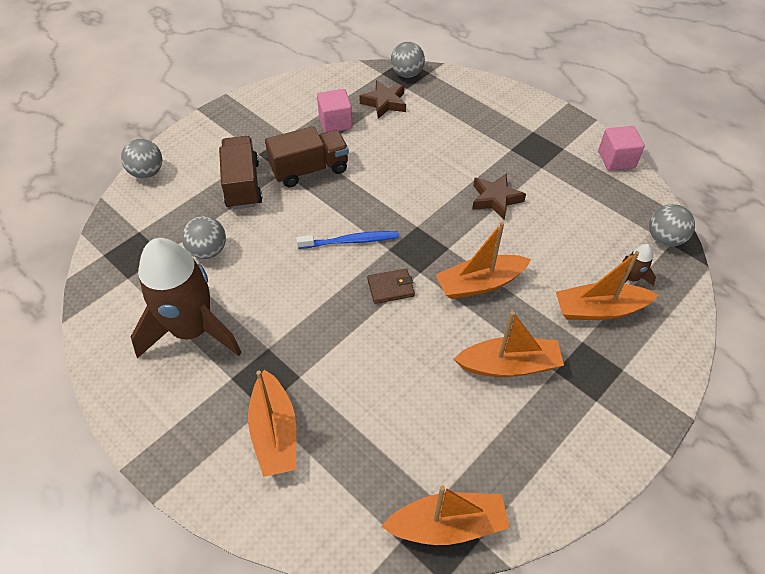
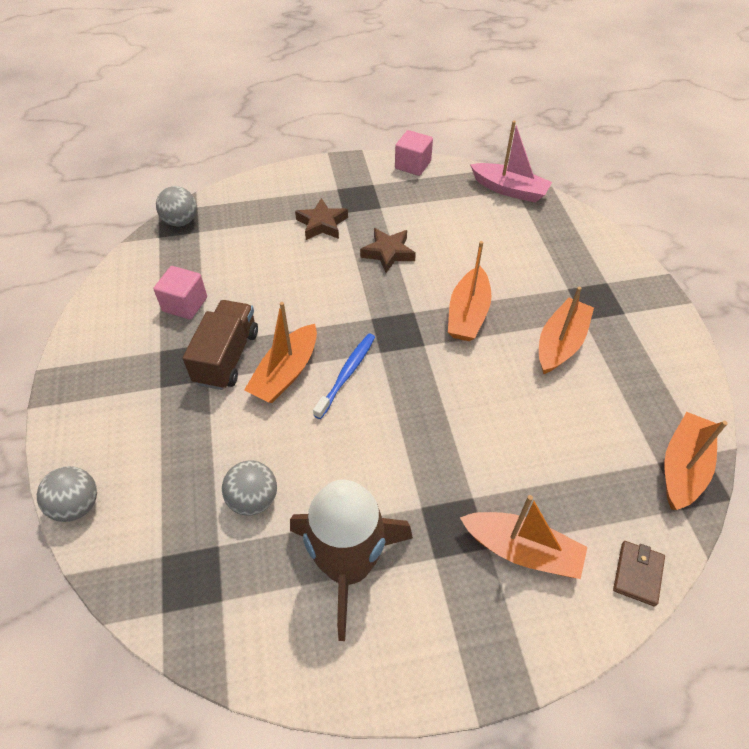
camera: 55 degrees left, 0 degrees up
brown truck [219,136,263,209] -> none
brown star [360,80,406,119] -> brown star moved to [295,198,348,240]
brown wallet [367,269,415,304] -> brown wallet moved to [613,541,665,606]
orange boat [556,251,658,320] -> orange boat moved to [244,302,317,403]
brown rocket [620,244,656,286] -> none
grey ball [649,204,695,247] -> pink boat [470,121,552,203]

